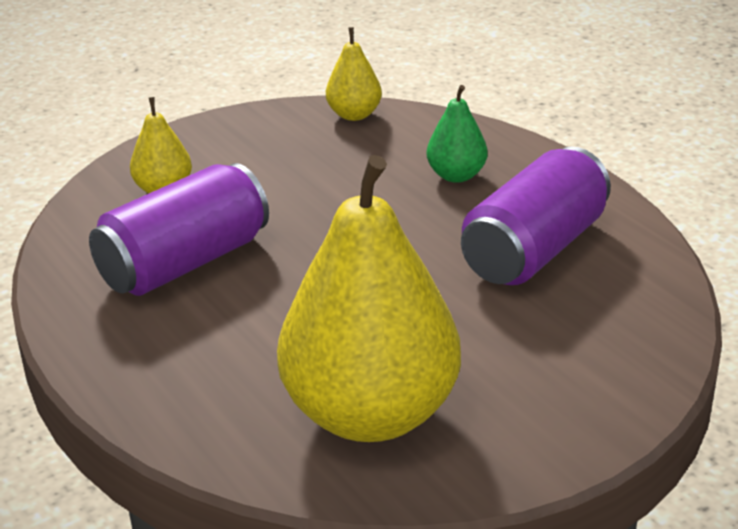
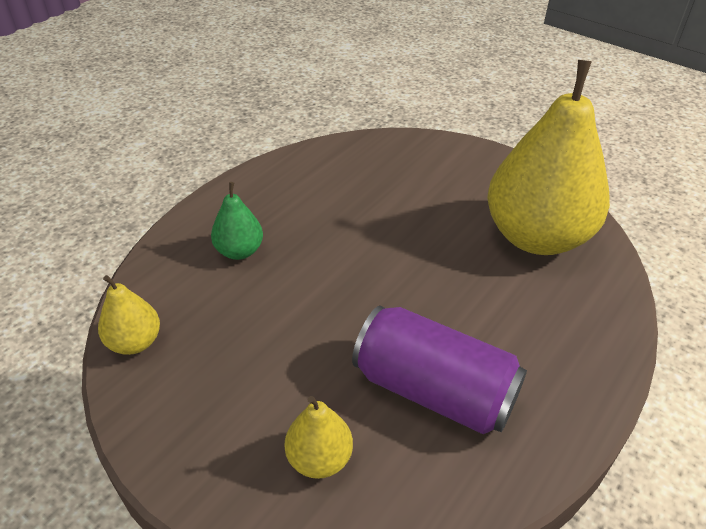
camera: 110 degrees left, 10 degrees up
purple can [461,147,611,285] -> none

